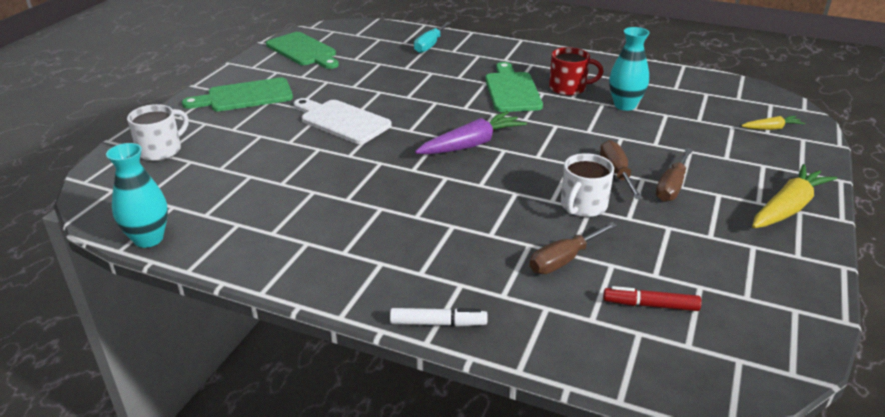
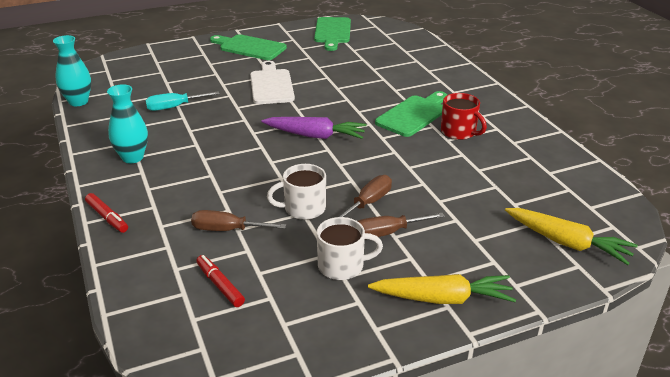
camera: 45 degrees right, 0 degrees up
white mug [127,104,189,161] -> white mug moved to [317,217,383,280]
white marker [390,308,487,327] -> red marker [85,193,128,233]
turquoise screwdriver [414,22,451,53] -> turquoise screwdriver moved to [145,91,220,111]
turquoise vase [609,27,649,111] -> turquoise vase moved to [107,84,148,163]
yellow carrot [741,116,805,130] -> yellow carrot [505,208,638,265], size x1.86

